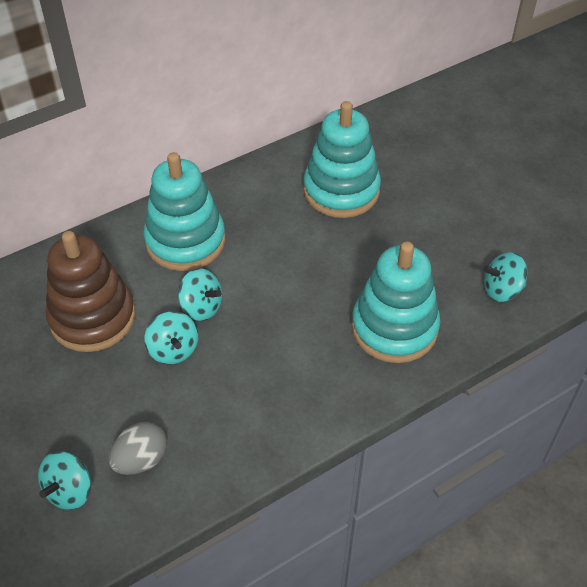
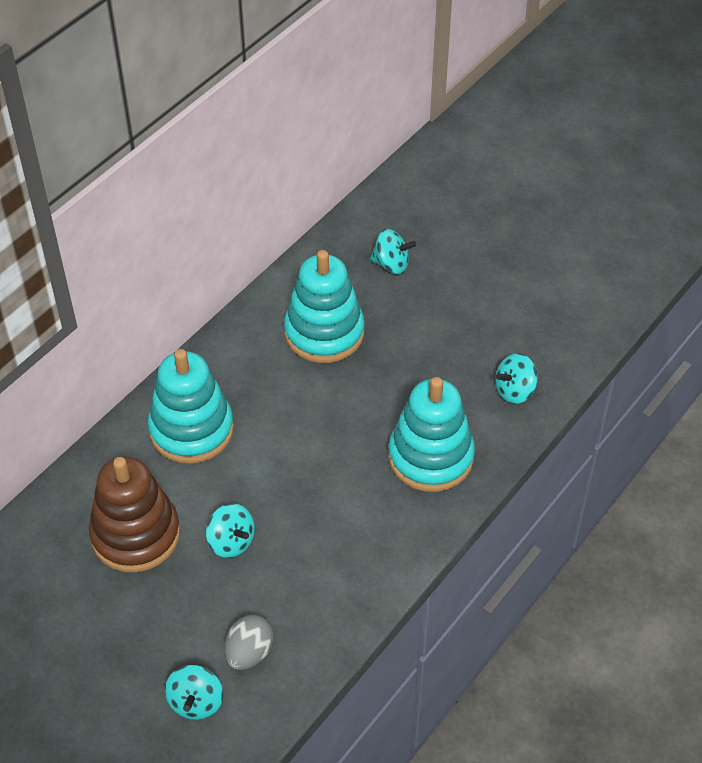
camera: 20 degrees left, 0 degrees up
turquoise spinning top [178,268,222,321] -> turquoise spinning top moved to [370,229,416,274]

